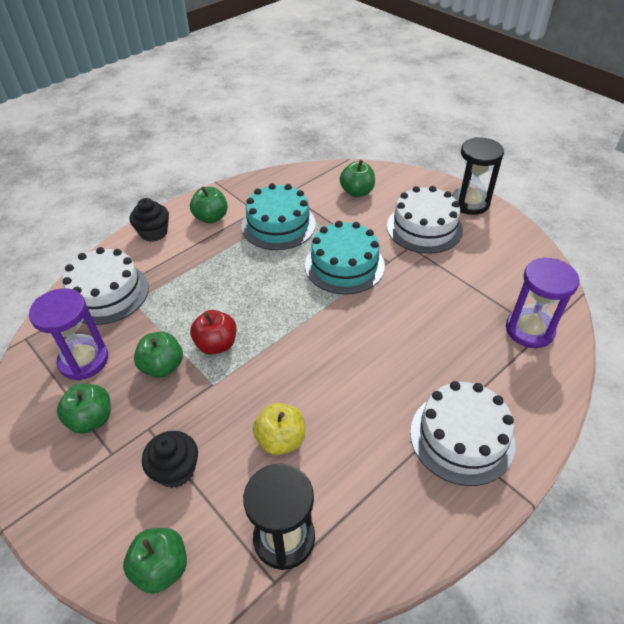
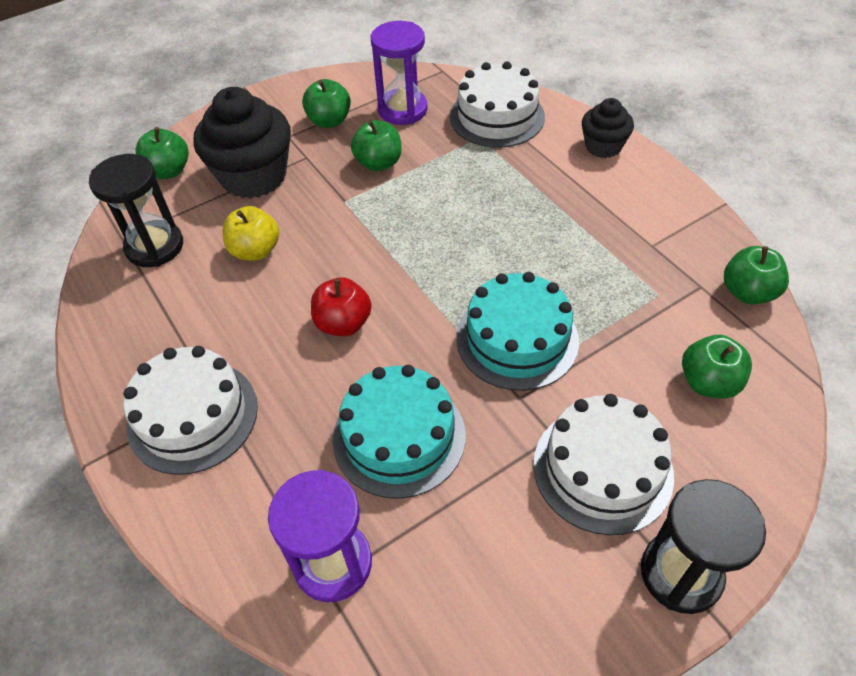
camera: 100 degrees right, 5 degrees up
black cupcake [142,431,198,488] -> black cupcake [193,87,291,199], size x1.80
green apple [190,187,228,224] -> green apple moved to [724,246,789,305]
red apple [190,310,236,355] -> red apple moved to [311,277,372,336]
turquoise cake [241,183,316,250] -> turquoise cake moved to [333,365,465,498]

